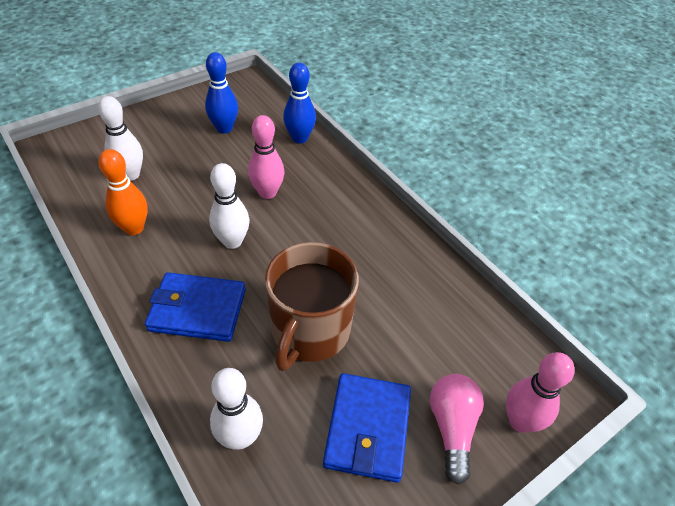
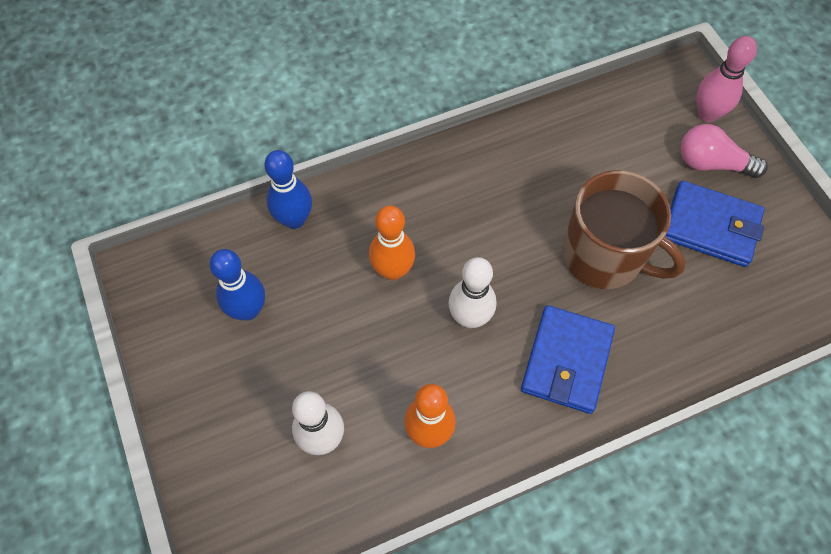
camera: 75 degrees left, 15 degrees up
white bowling pin [210,368,263,450] -> none
pink bowling pin [248,115,285,199] -> orange bowling pin [369,205,415,280]

